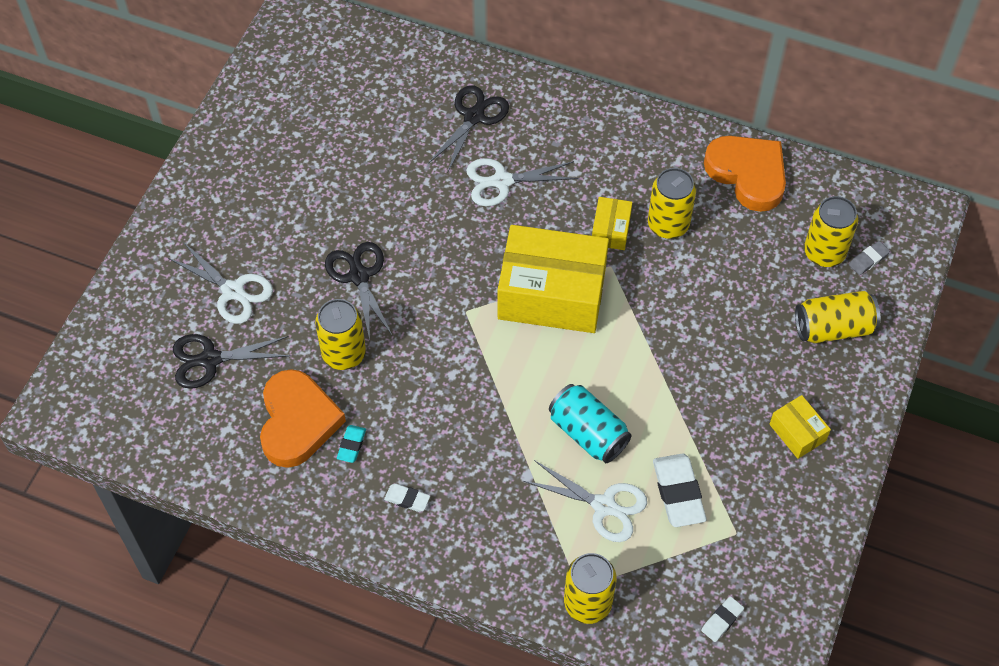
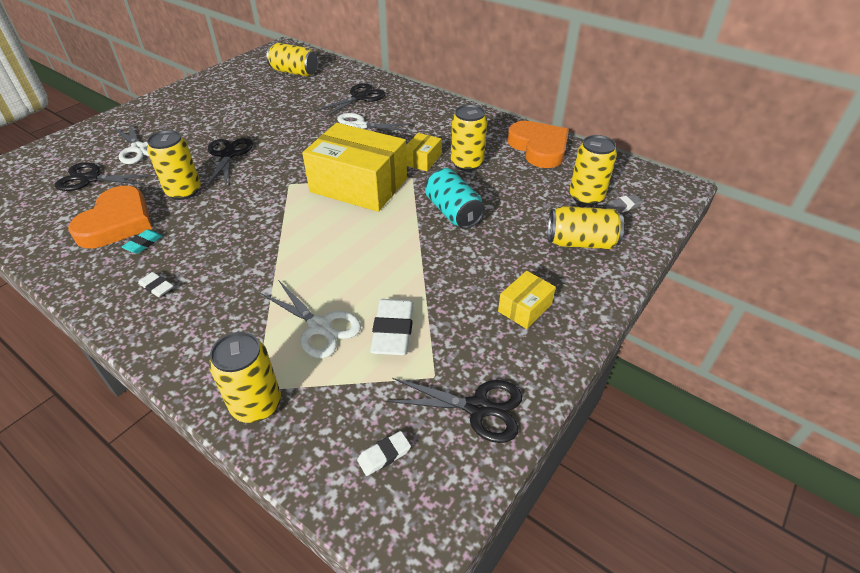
camera: 15 degrees right, 15 degrees down
turquoise can [549,384,632,463] -> turquoise can moved to [425,168,485,229]
yellow box [769,395,831,459] -> yellow box turned 60 degrees clockwise [498,271,556,329]
none -> yellow can [267,43,318,77]
none -> black scissors [385,378,522,443]

